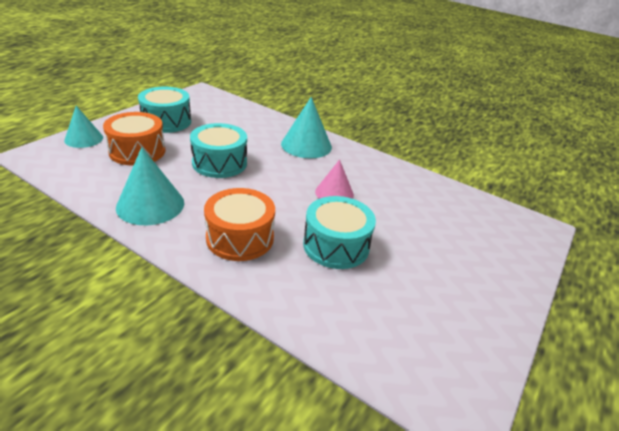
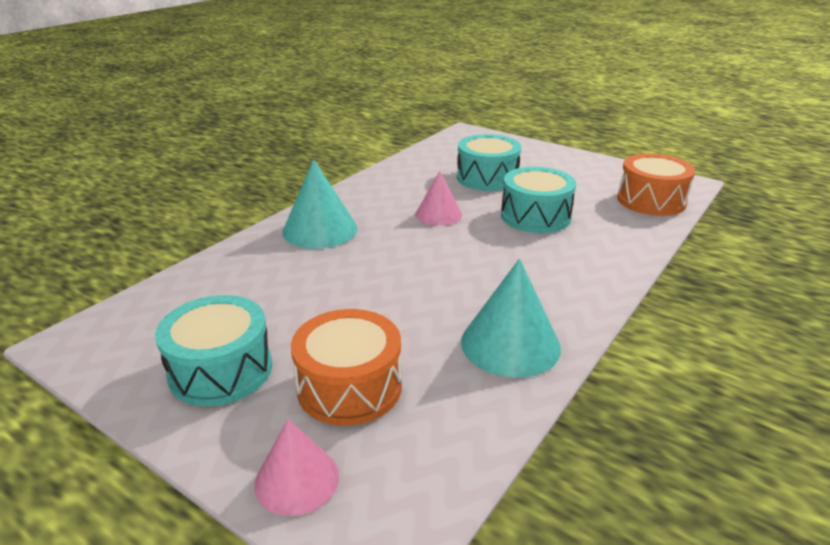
camera: 85 degrees left, 5 degrees down
turquoise cone [64,106,103,148] -> pink cone [254,419,339,516]
turquoise drum [190,123,247,178] -> turquoise drum moved to [457,134,521,191]
orange drum [204,188,275,261] -> orange drum moved to [617,153,695,216]

